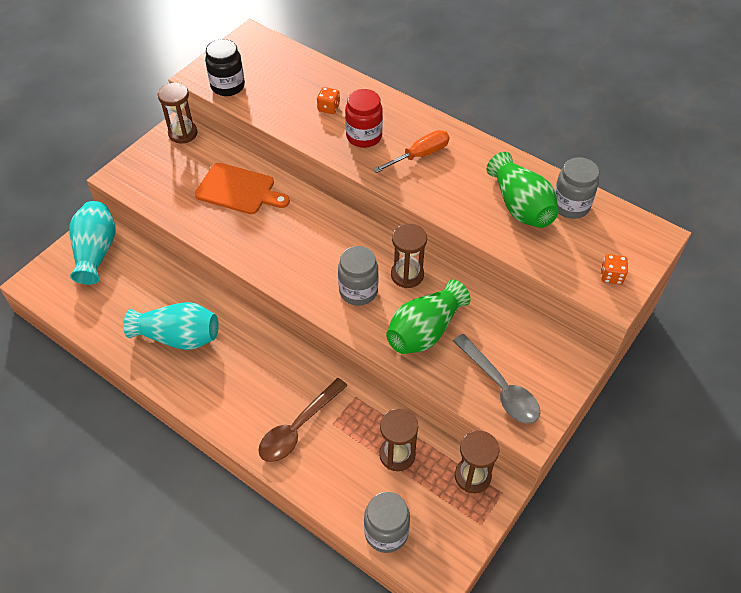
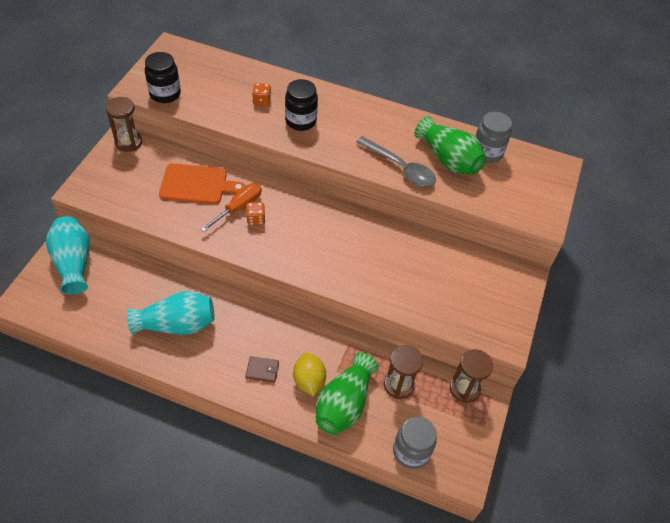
camera: 20 degrees left, 0 degrees up
brown spoon [258,378,348,462] -> yellow lemon [293,353,326,397]
grey jar [338,246,379,306] -> none
red jar [345,89,383,148] -> black jar [285,79,318,131]
orange screwdriver [373,130,450,173] -> orange screwdriver moved to [200,183,262,232]
green vase [386,280,471,354] -> green vase moved to [316,353,379,435]
brown hourglass [391,224,427,288] -> none
grey spoon [453,334,540,424] -> grey spoon moved to [356,136,436,186]
orange dice [601,254,628,284] -> orange dice moved to [246,202,265,225]
none -> brown wallet [245,356,279,383]

